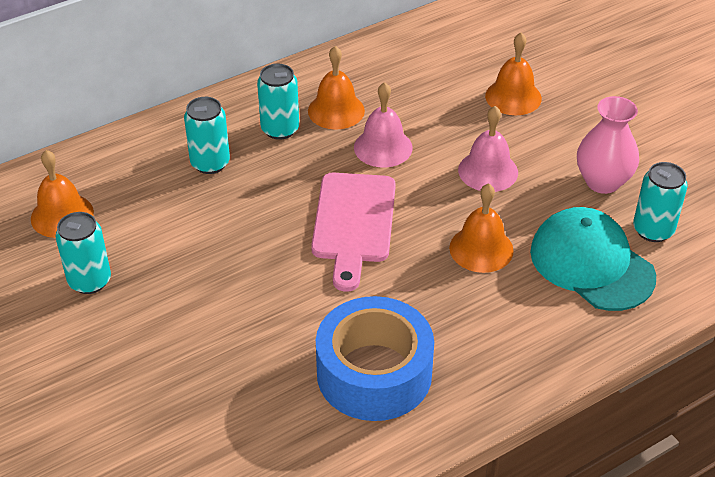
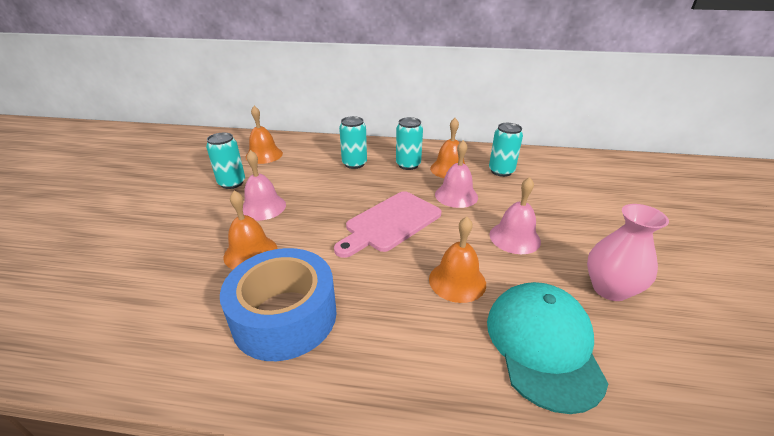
camera: 40 degrees right, 10 degrees down
orange bell [485,33,542,115] -> orange bell moved to [223,191,277,269]
turquoise can [633,162,688,242] -> turquoise can moved to [489,123,523,177]
none -> pink bell [243,150,286,221]

